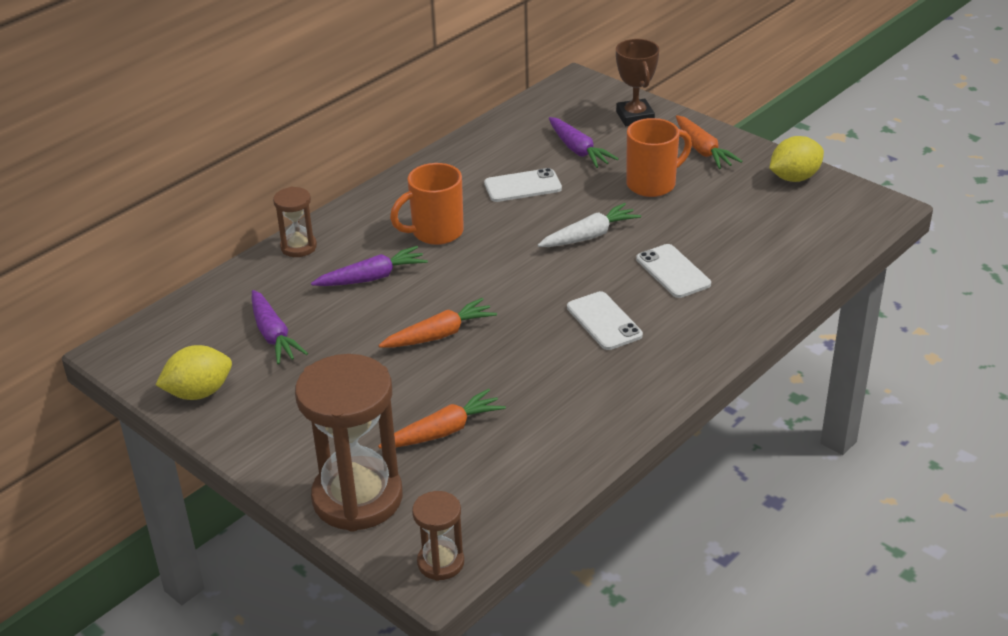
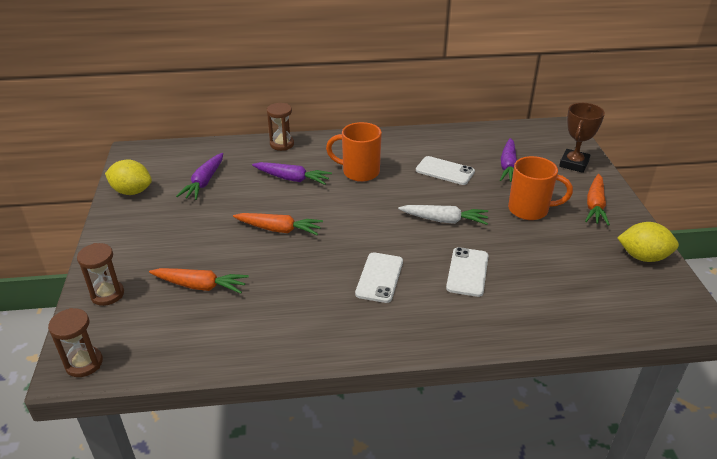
camera: 40 degrees right, 0 degrees up
brown hourglass [295,354,403,532] -> brown hourglass [77,243,124,306], size x0.49

